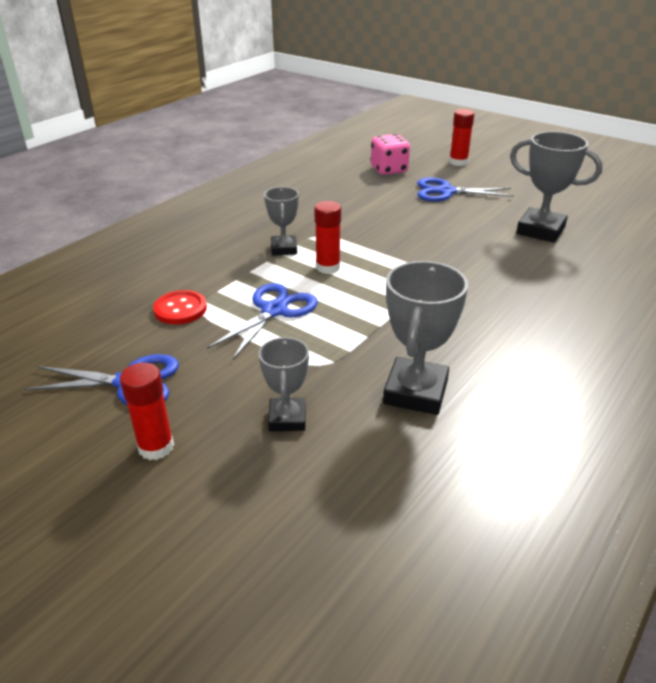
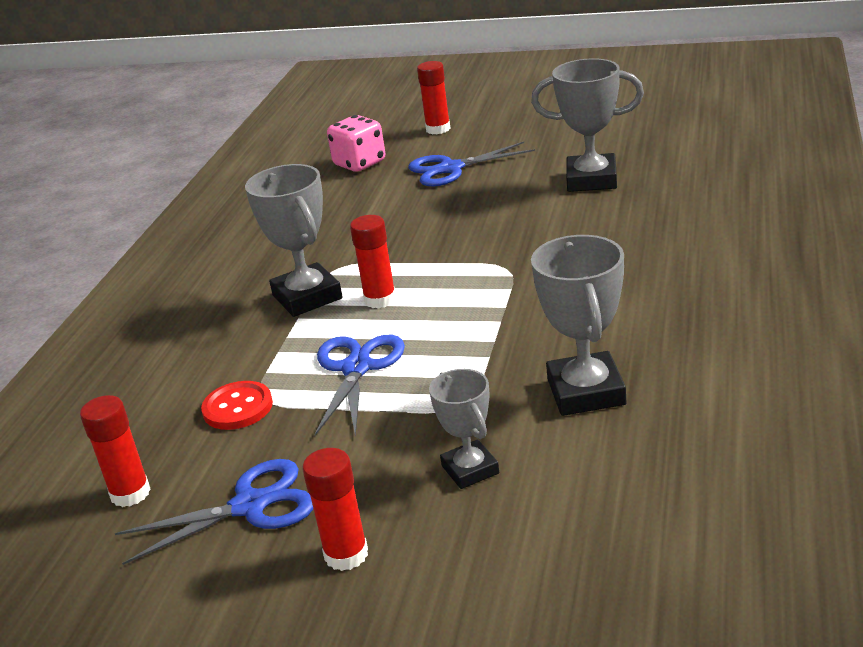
camera: 20 degrees left, 5 degrees down
grey trophy [264,187,299,256] -> grey trophy [245,164,343,317], size x1.61
none -> red glue stick [80,395,151,507]

